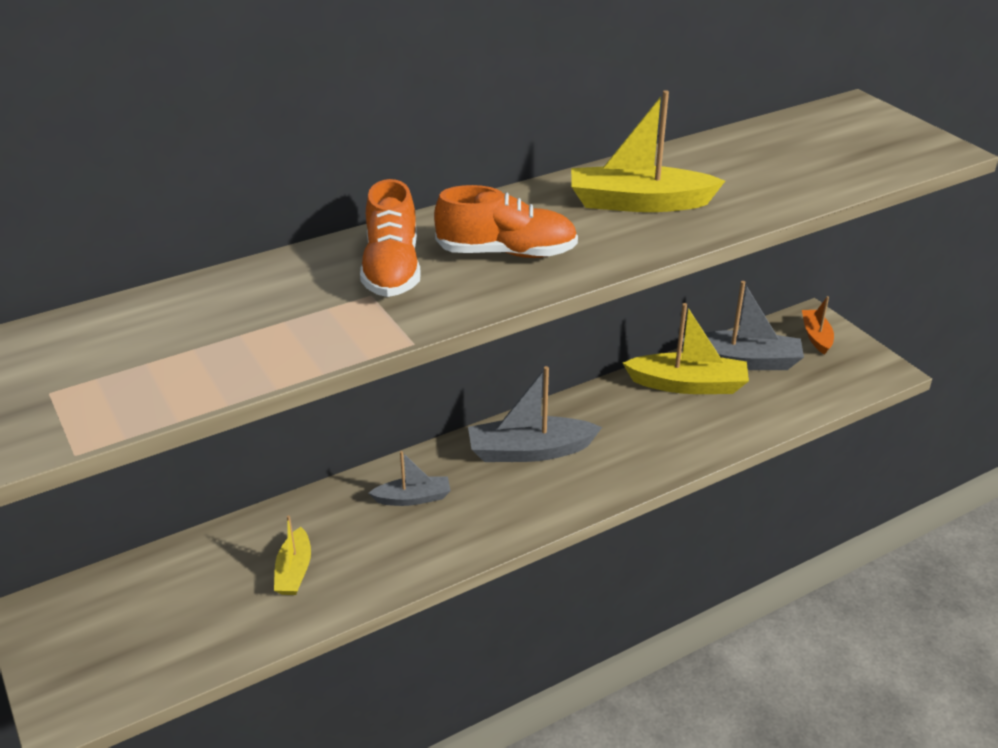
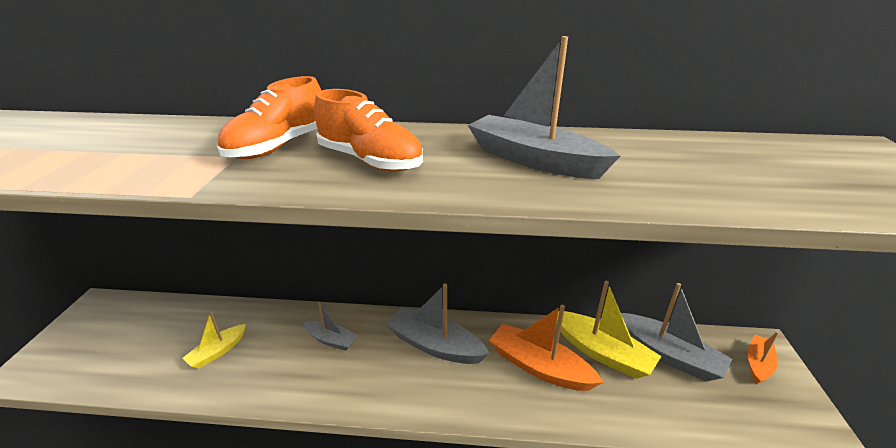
camera: 35 degrees right, 5 degrees down
yellow boat [571,90,725,212] -> grey boat [468,36,621,179]
none -> orange boat [489,305,604,391]

